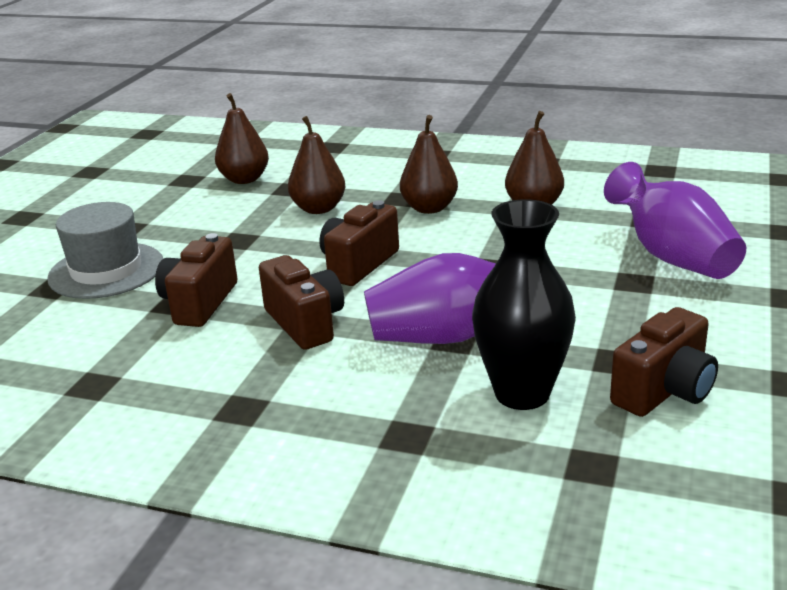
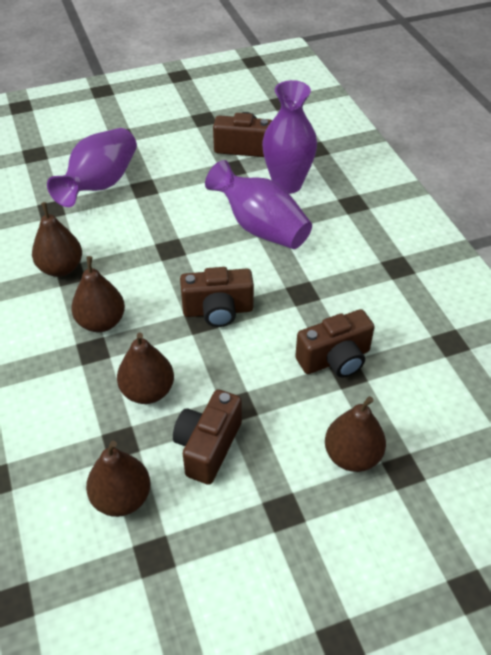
camera: 130 degrees left, 20 degrees up
grey hat [47,202,163,299] -> brown pear [325,396,386,472]
brown camera [259,255,344,350] -> brown camera moved to [173,389,242,485]
black vase [472,199,576,410] -> purple vase [262,80,317,194]

